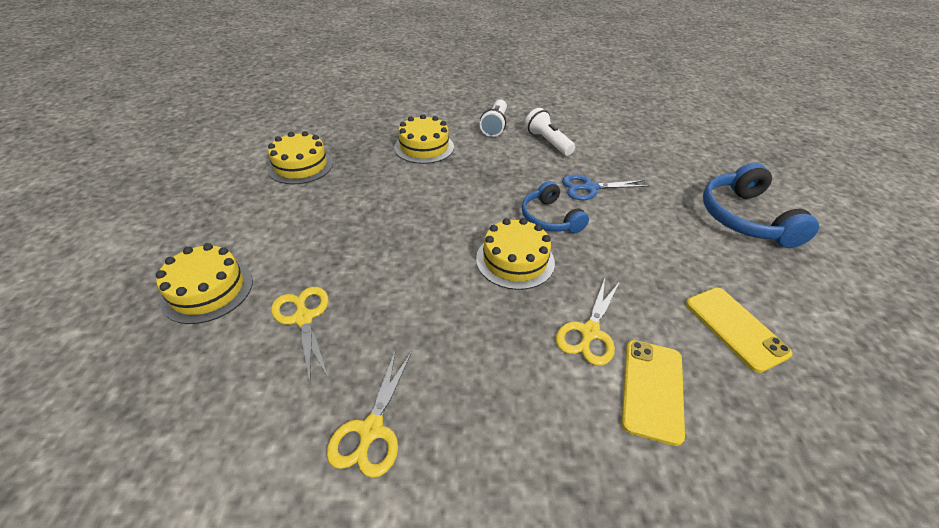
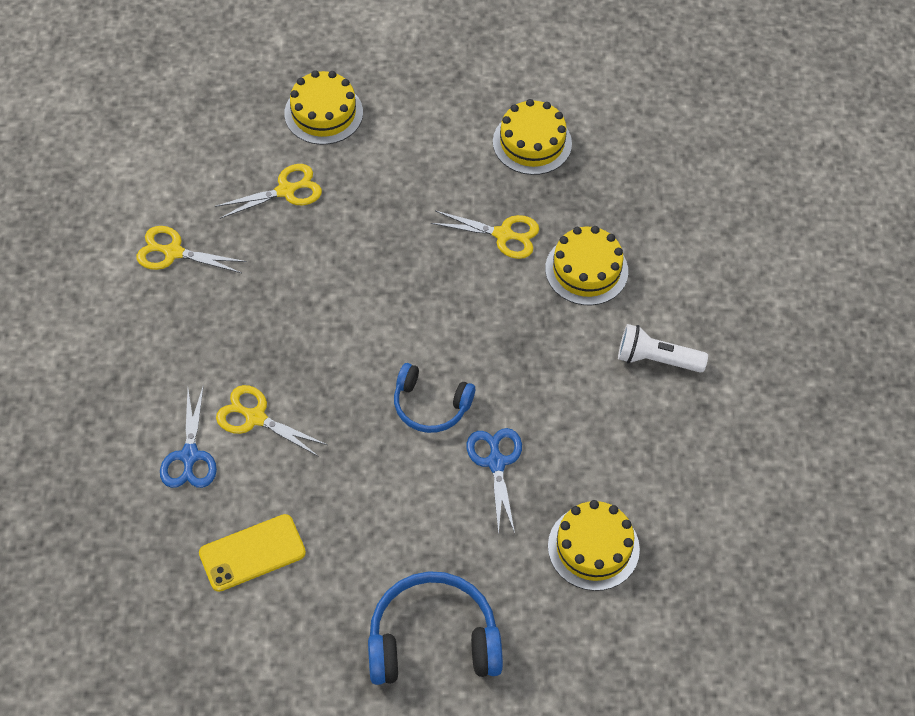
camera: 90 degrees right, 15 degrees up
yellow cake [476,218,555,290] -> yellow cake moved to [548,500,640,591]
blue headphones [522,181,589,233] -> blue headphones turned 135 degrees counterclockwise [394,363,475,433]
white flashlight [525,108,575,156] -> none
yellow phone [622,340,685,446] -> blue scissors [160,385,217,488]
none -> yellow scissors [431,211,539,259]

